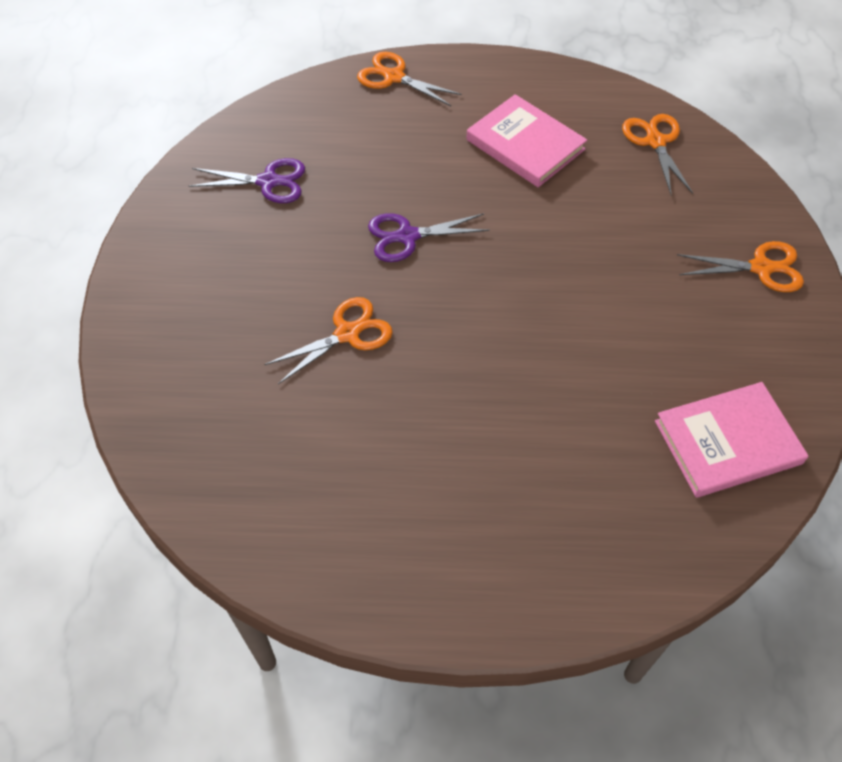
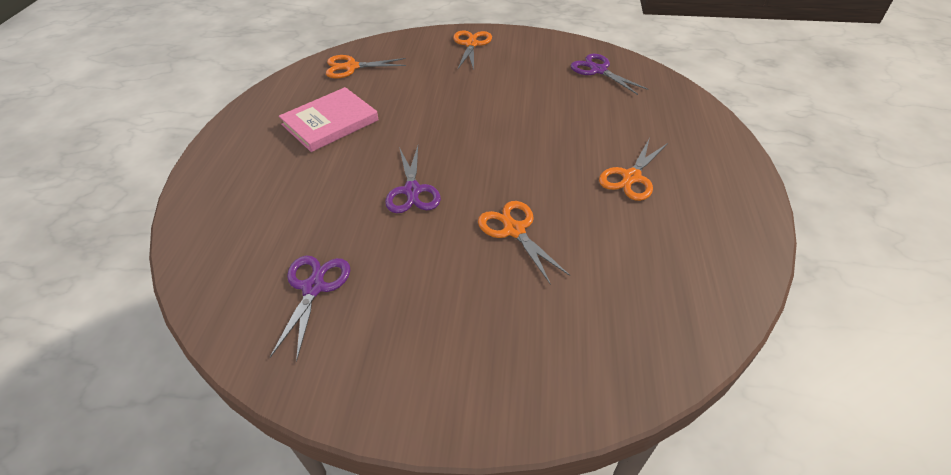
camera: 85 degrees left, 10 degrees down
orange scissors [357,52,462,106] -> orange scissors moved to [599,138,668,201]
pink book [655,382,808,498] -> purple scissors [571,54,649,95]

